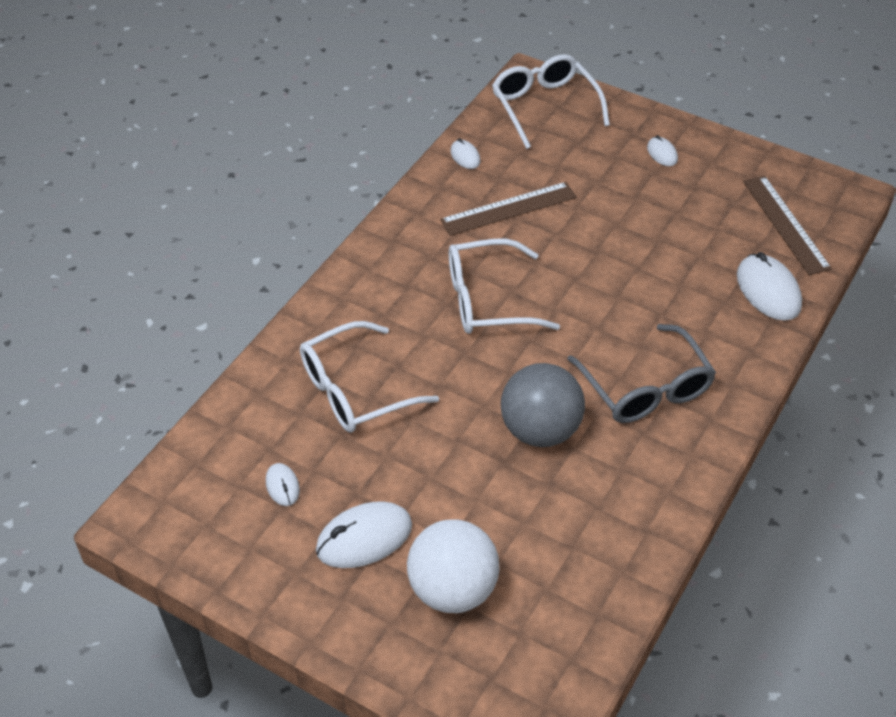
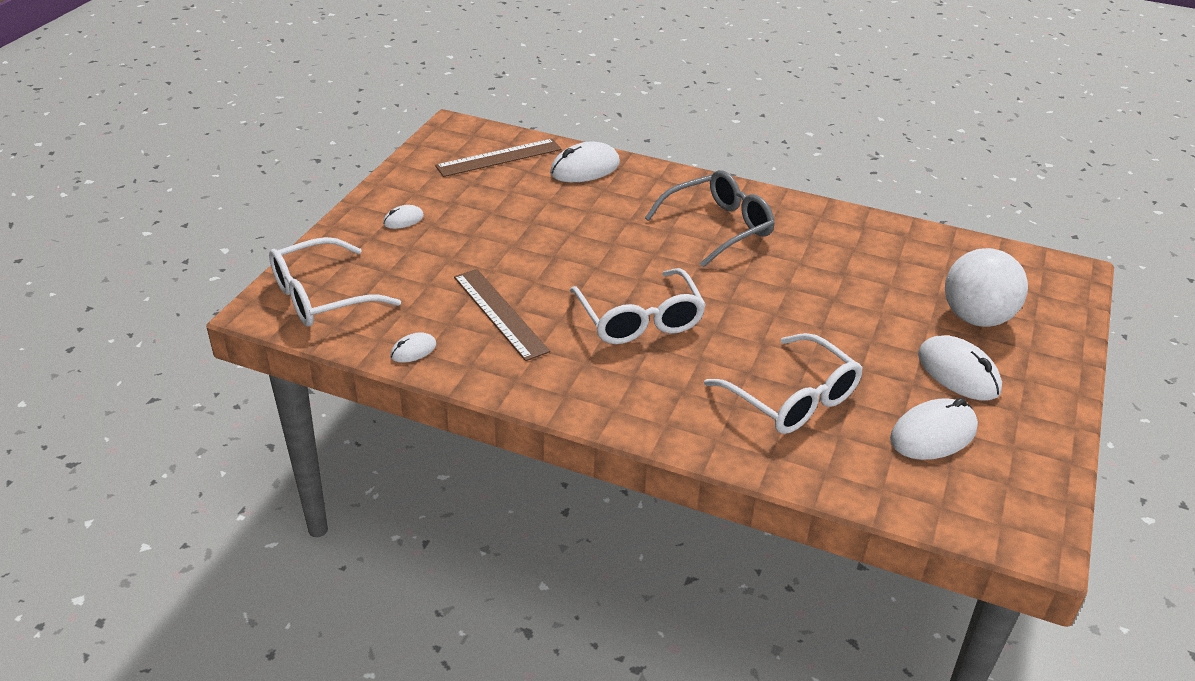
camera: 100 degrees left, 10 degrees down
white mouse [266,463,300,506] -> white mouse [890,398,978,460], size x1.90
grey ball [501,363,585,447] -> none

